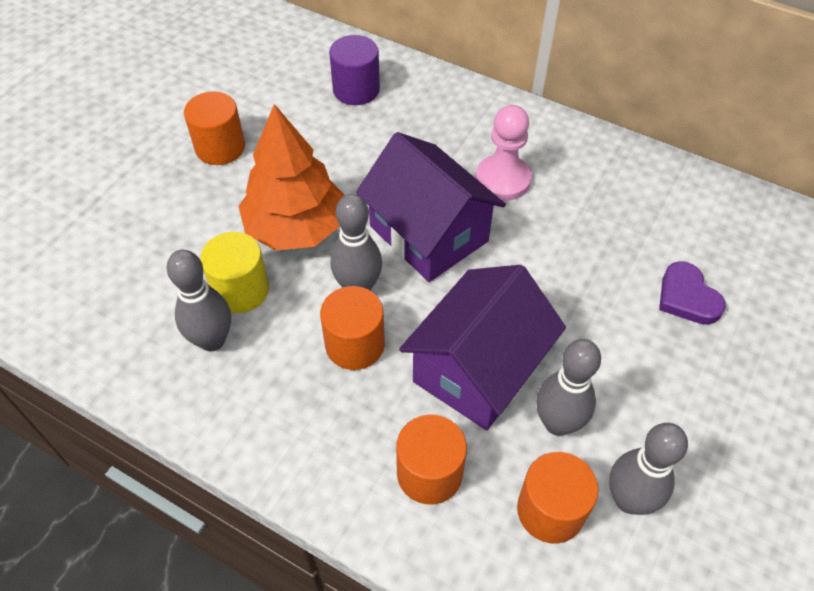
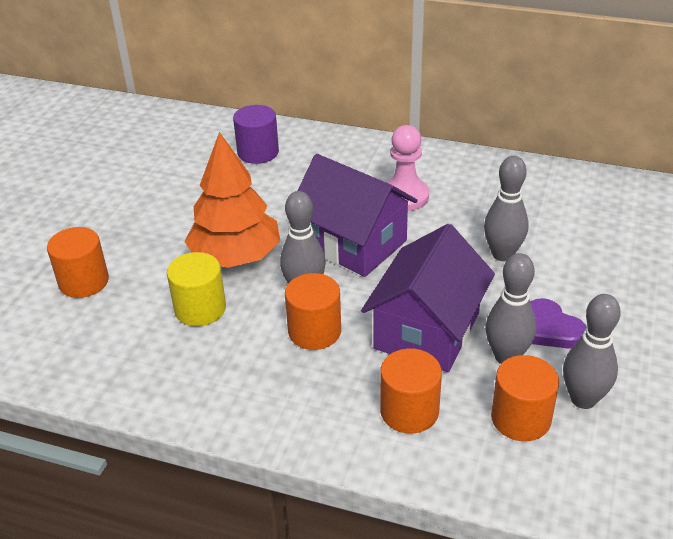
camera: 10 degrees left, 15 degrees down
grey bowling pin [166,250,231,351] -> grey bowling pin moved to [484,156,529,261]
orange cylinder [184,91,245,165] -> orange cylinder moved to [47,227,109,298]
purple heart [659,261,726,325] -> purple heart moved to [530,298,586,349]

